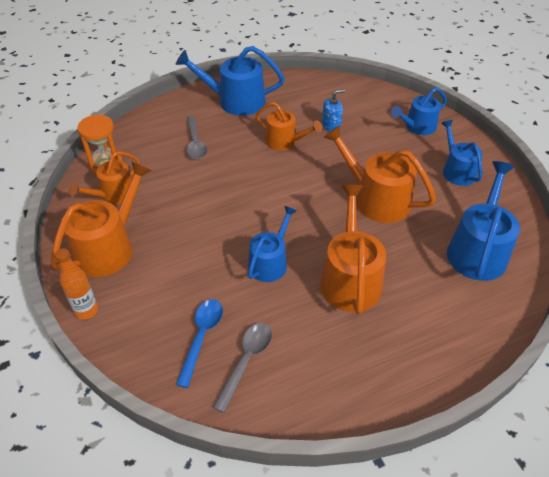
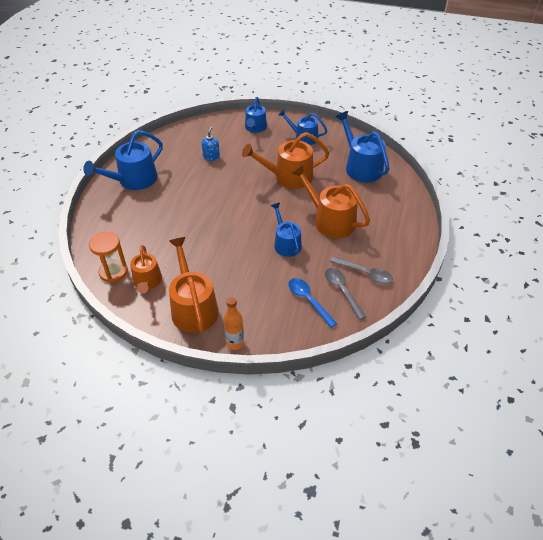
camera: 50 degrees left, 0 degrees up
grey spoon [186,115,207,159] -> grey spoon moved to [330,257,393,284]
orange watering can [256,102,322,150] -> none

